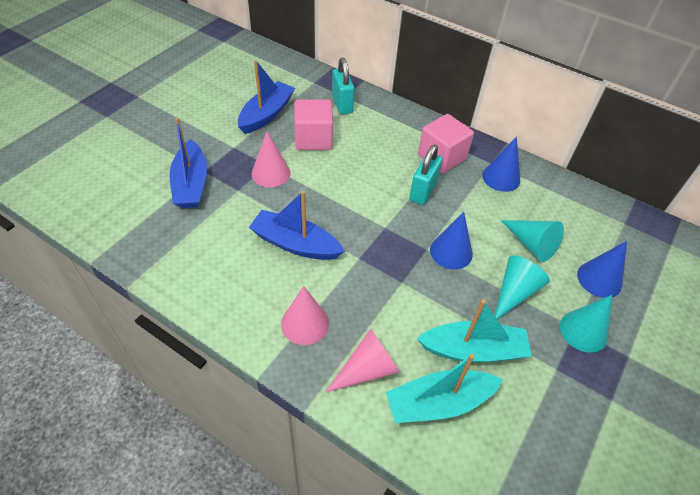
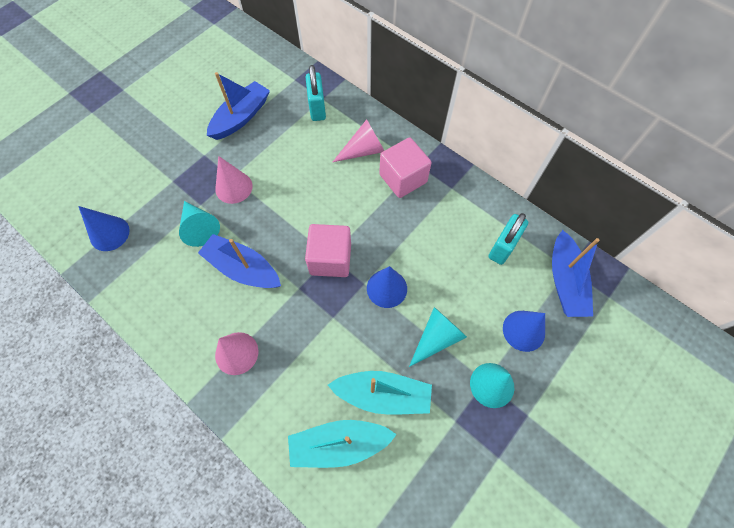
camera: 10 degrees right, 15 degrees up
blue boat [170,118,207,208] -> blue boat moved to [552,230,600,317]
pink cube [294,99,333,150] -> pink cube moved to [305,224,351,277]
pink cone [325,329,400,393] -> pink cone moved to [333,119,384,162]
turquoise padlock [409,144,443,205] -> turquoise padlock moved to [488,213,528,265]
blue cone [482,136,520,192] -> blue cone moved to [78,206,130,251]
turquoise cone [501,220,564,262] -> turquoise cone moved to [179,201,220,247]

